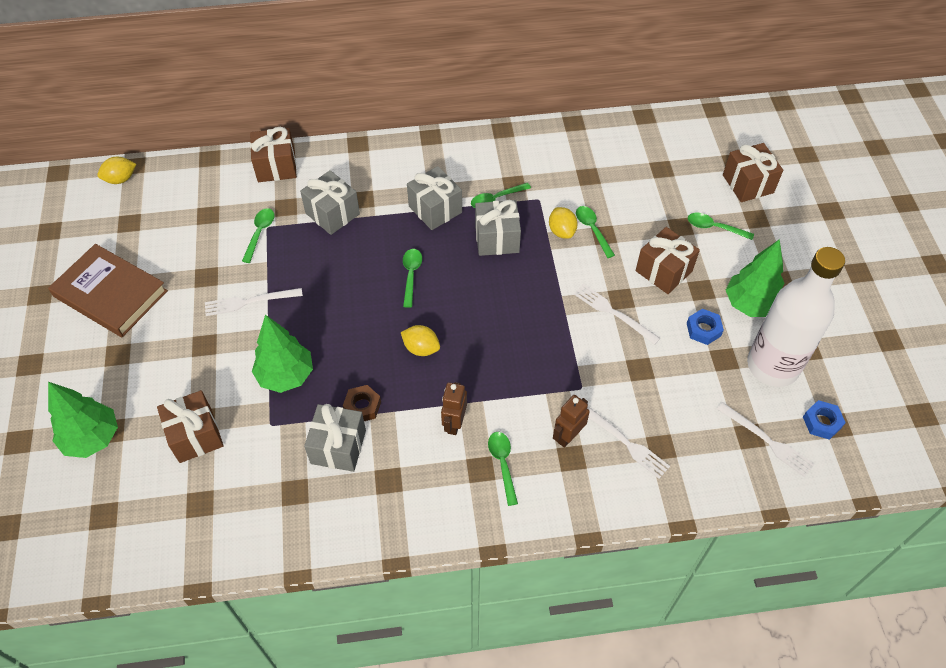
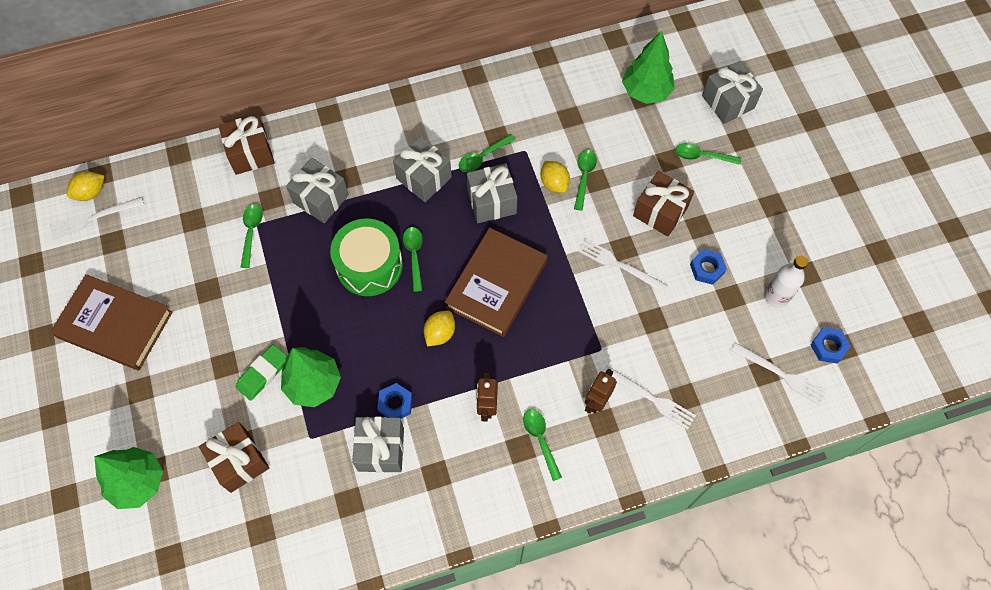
camera: 10 degrees left, 10 degrees up
white fork [205,288,303,316] -> white fork moved to [49,197,144,239]
brown nut [343,385,381,421] -> blue nut [377,383,413,419]
yellow lemon [401,325,440,356] -> yellow lemon turned 75 degrees counterclockwise [424,311,455,346]
green spoon [576,206,615,258] -> green spoon turned 45 degrees clockwise [574,150,597,211]
brown gift [723,143,783,202] -> grey gift [702,61,763,124]
green tree [726,239,784,317] -> green tree moved to [622,31,675,104]
white bottle [747,247,845,387] -> white bottle [764,255,808,308], size x0.50
none -> green eraser [236,344,287,401]
none -> green drum [330,219,403,296]
none -> brown book [445,228,547,337]

